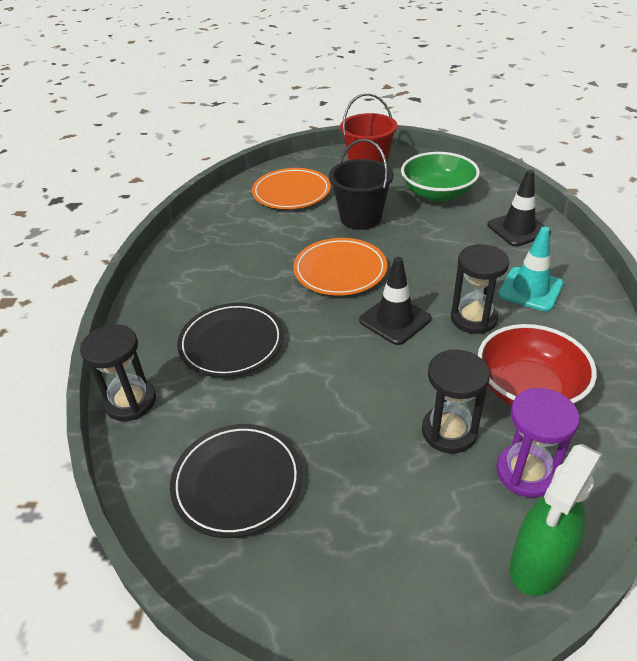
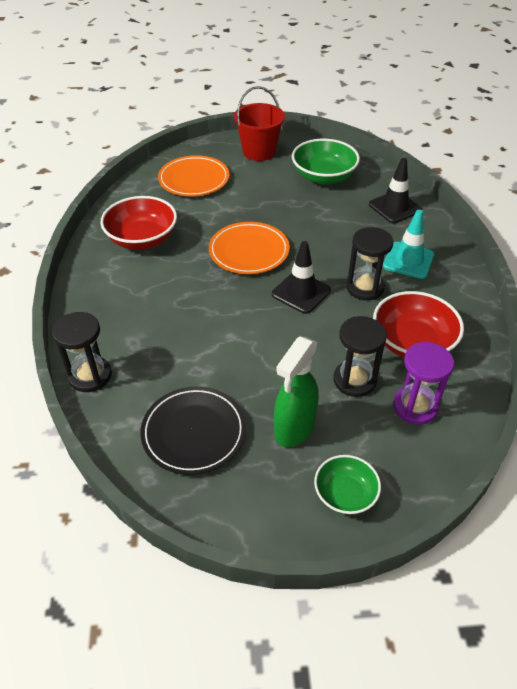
camera: 10 degrees left, 5 degrees up
black plate [177,303,284,377] -> none
black bucket [329,139,394,230] -> none
green spray bottle [510,444,603,596] -> green spray bottle moved to [274,336,319,447]
none -> red bowl [100,196,177,250]
none -> green bowl [314,455,381,515]

